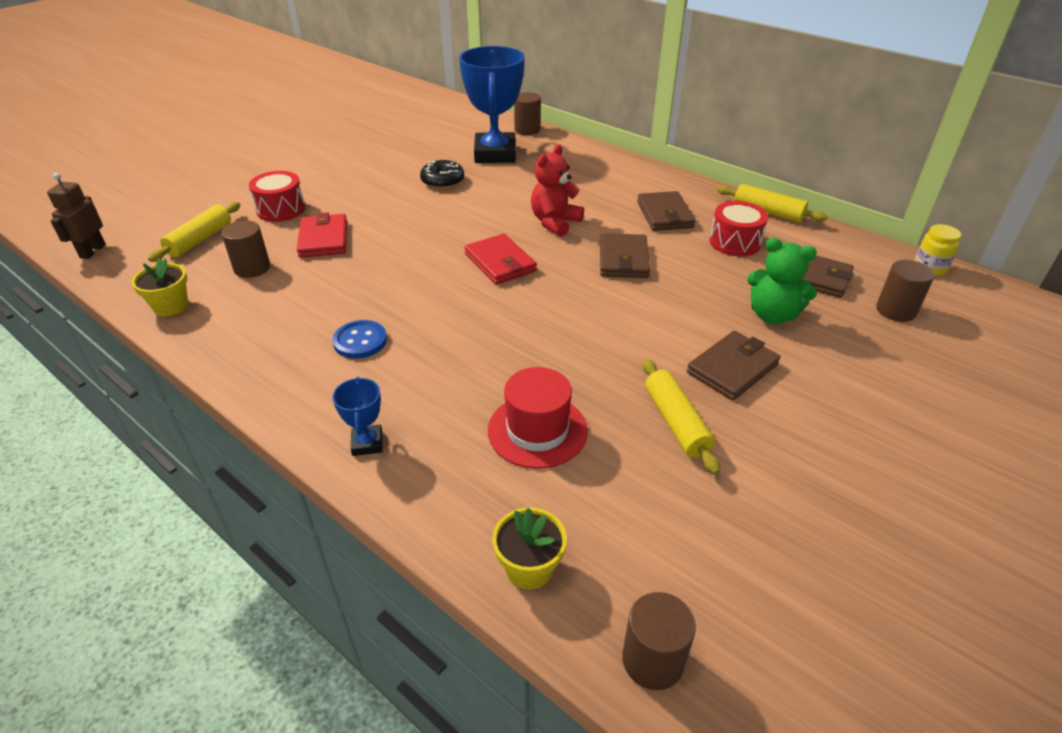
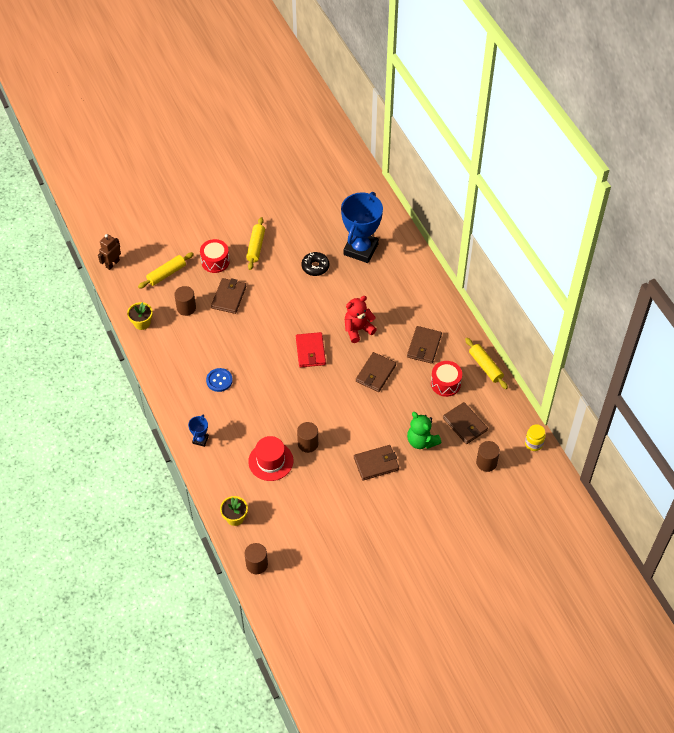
camera: 25 degrees right, 15 degrees up
red wallet [297,212,347,258] -> brown wallet [211,278,247,314]
brown cylinder [514,92,541,135] -> brown cylinder moved to [297,422,318,453]
yellow rolling pin [643,359,720,475] -> yellow rolling pin moved to [246,217,265,270]

